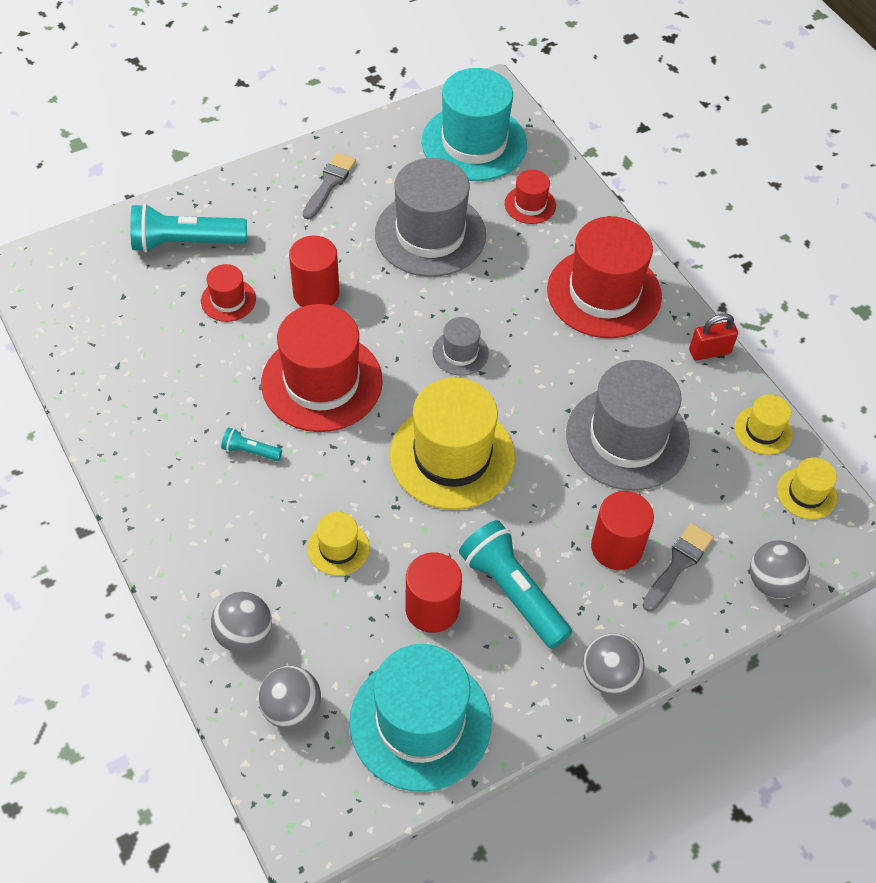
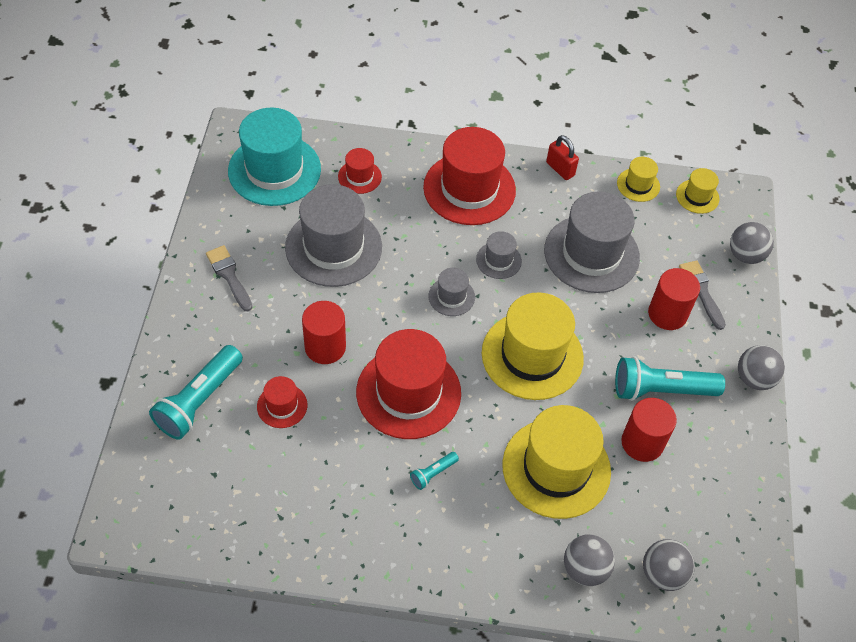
camera: 55 degrees left, 0 degrees up
yellow hat [308,512,370,576] -> yellow hat [502,405,611,519], size x2.12
turquoise hat [349,644,491,792] -> none
red padlock [689,313,738,360] -> red padlock turned 60 degrees counterclockwise [546,135,579,180]
none -> grey hat [476,231,522,279]

